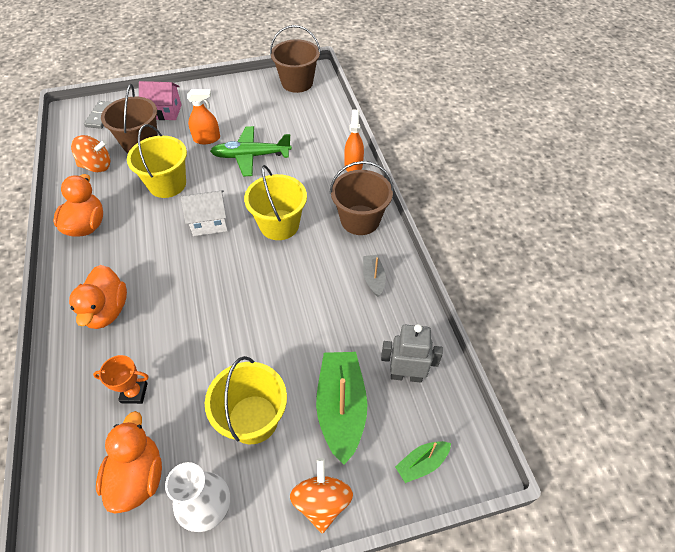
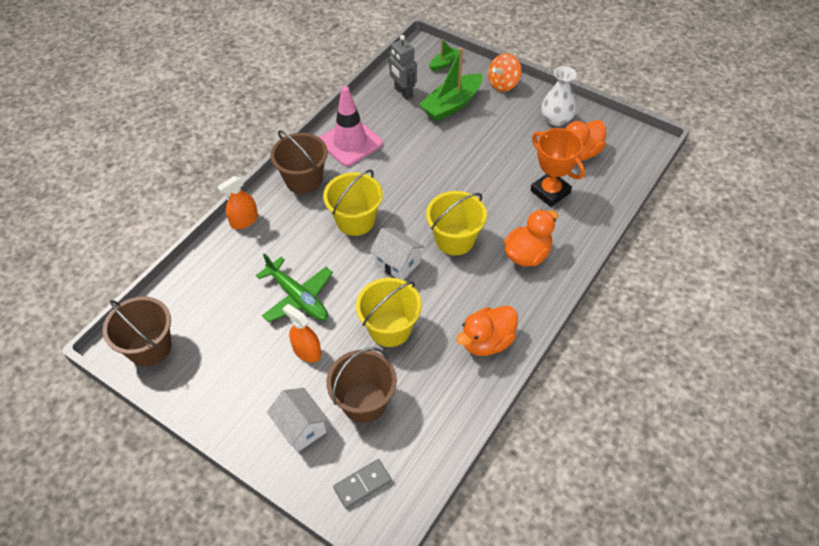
camera: 130 degrees left, 0 degrees up
orange spinning top [71,135,110,172] -> none
orange trophy [93,355,149,404] -> orange trophy [530,128,585,207], size x1.71
pink house [139,81,182,120] -> white house [267,388,329,452]
yellow bucket [205,356,287,444] -> yellow bucket moved to [426,191,487,255]
grey boat [363,255,386,297] -> pink traffic cone [319,86,383,166]
green boat [395,441,451,483] -> green boat turned 60 degrees counterclockwise [429,39,459,71]

